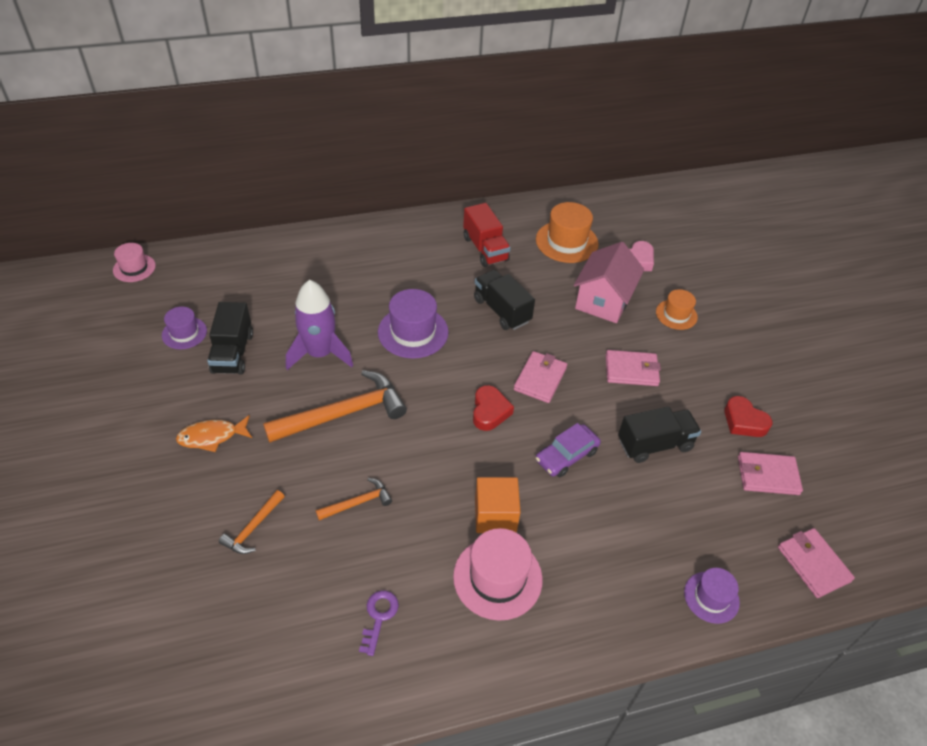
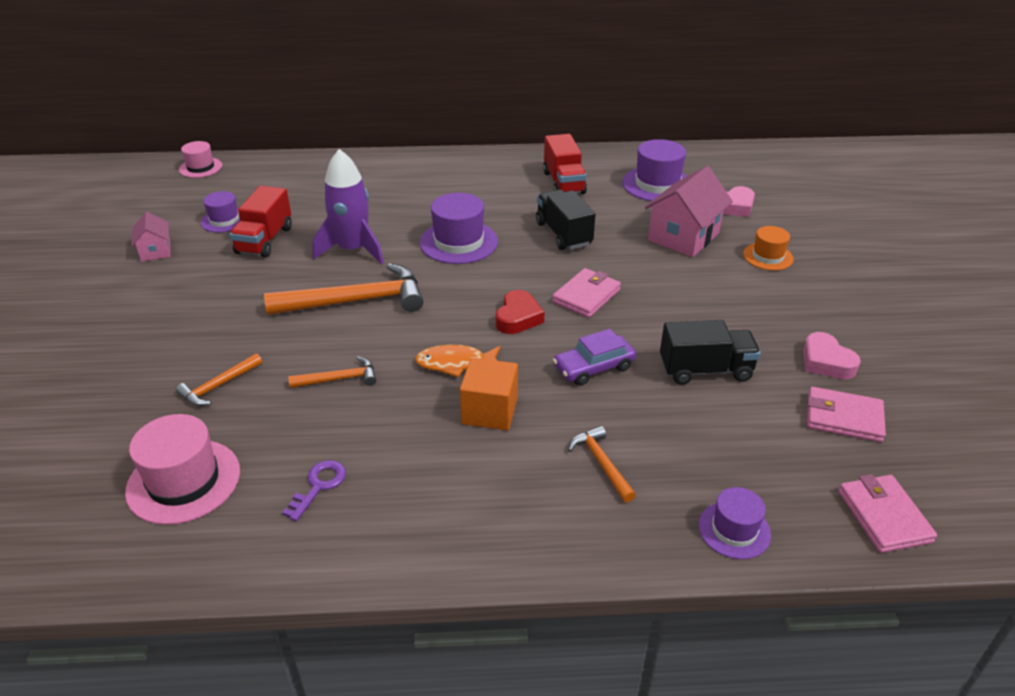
camera: 15 degrees right, 10 degrees down
orange fish [176,415,252,452] -> orange fish moved to [415,345,501,377]
black truck [207,302,253,375] -> red truck [229,186,292,257]
pink hat [453,528,543,621] -> pink hat moved to [125,414,240,525]
orange hat [536,202,599,263] -> purple hat [622,139,687,201]
pink wallet [606,350,661,386] -> none
red heart [724,396,772,437] -> pink heart [803,332,861,379]
none -> pink house [131,212,170,262]
none -> orange hammer [568,426,636,503]

